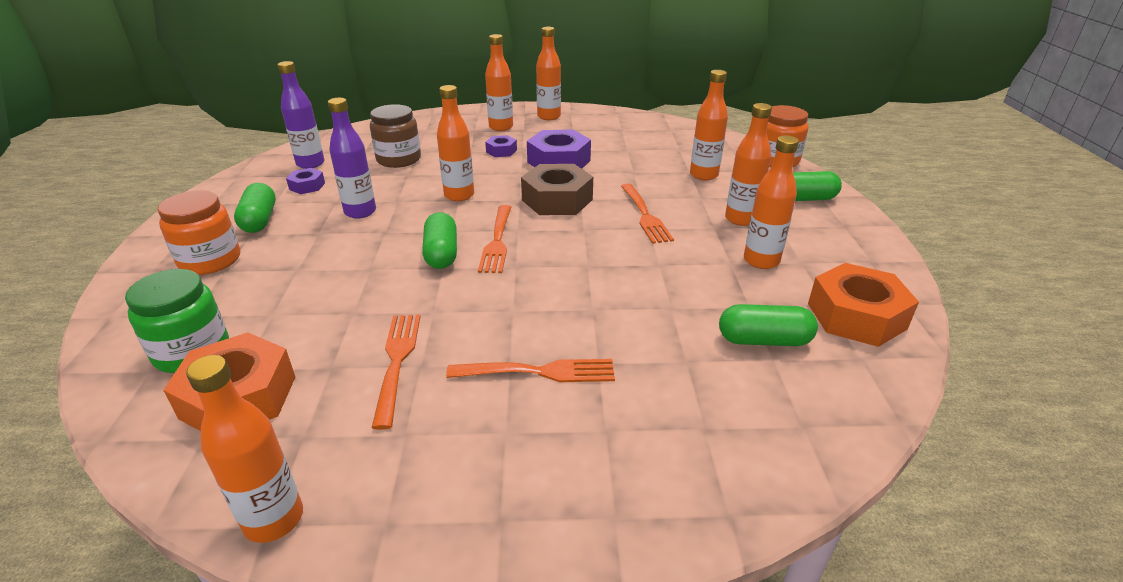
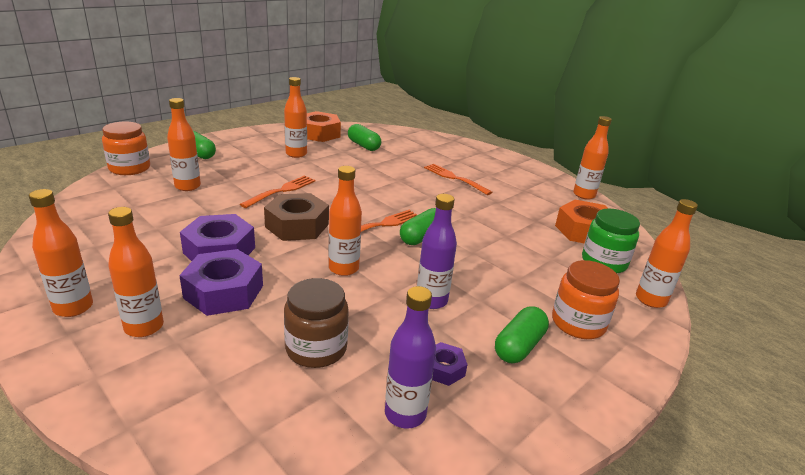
camera: 135 degrees left, 5 degrees down
orange fork [372,315,421,430] -> none
purple nut [485,135,517,157] -> purple nut [179,249,263,316], size x1.97
orange bottle [725,103,772,226] -> orange bottle moved to [636,199,698,308]

